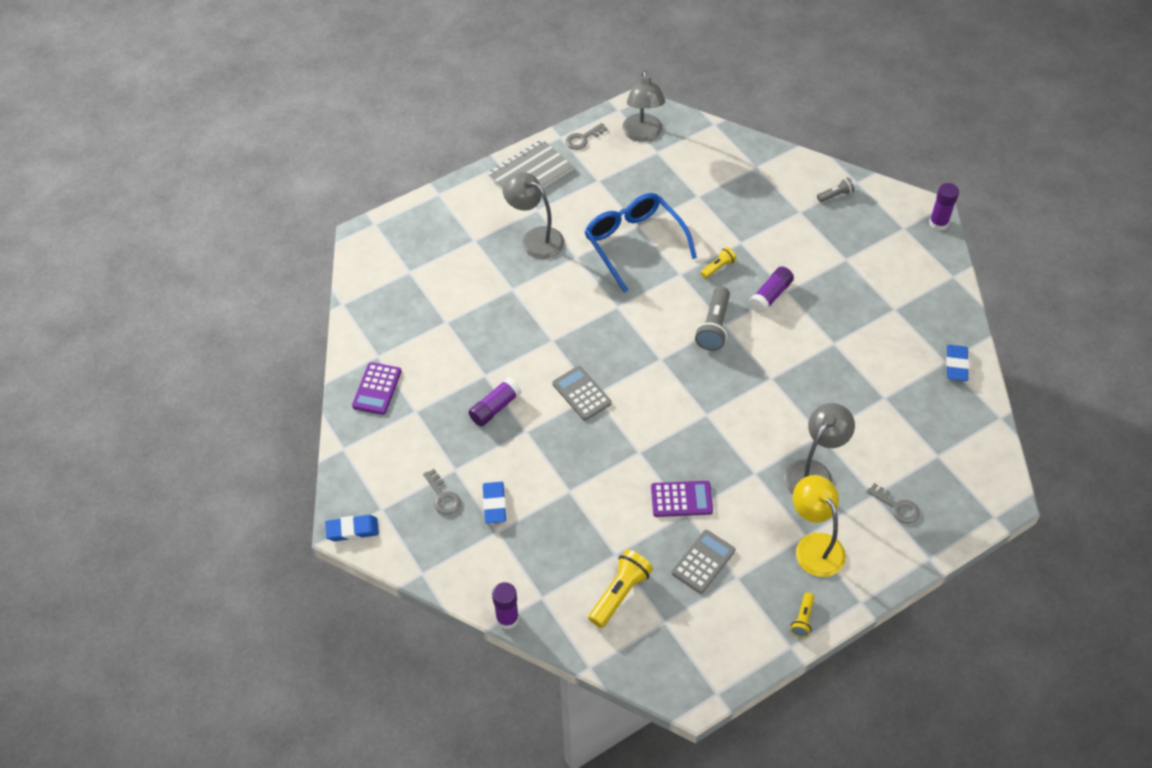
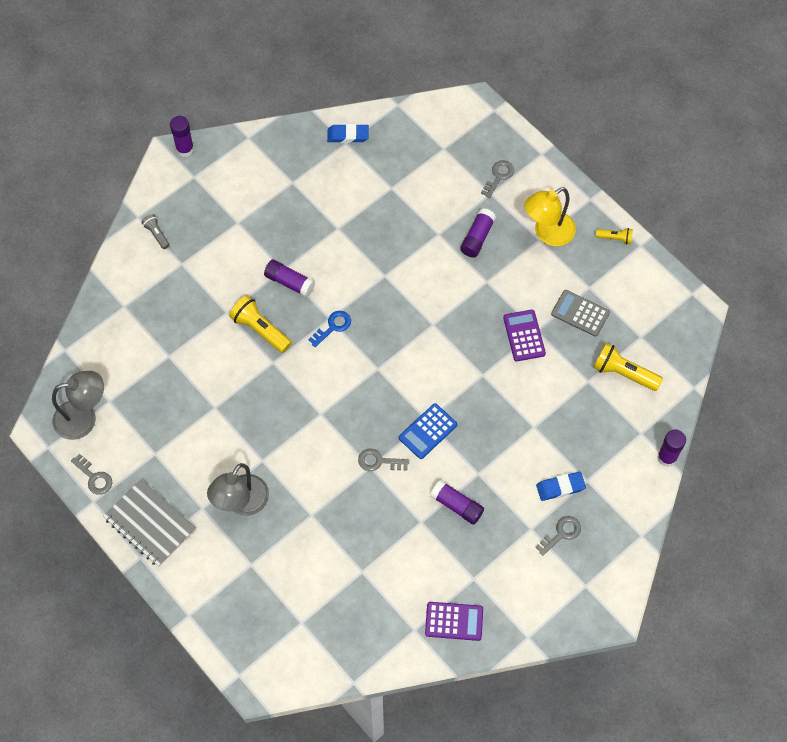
camera: 100 degrees left, 10 degrees up
blue eraser [325,515,379,541] -> none
grey calculator [552,366,612,421] -> blue calculator [399,403,457,459]
blue glasses [585,193,697,293] -> none
grey flashlight [695,286,730,351] -> blue key [308,311,351,347]
yellow flashlight [701,247,736,278] -> yellow flashlight [229,295,292,353], size x1.77
grey lamp [784,403,855,494] -> purple glue stick [460,208,496,258]
none -> grey key [358,449,409,471]

